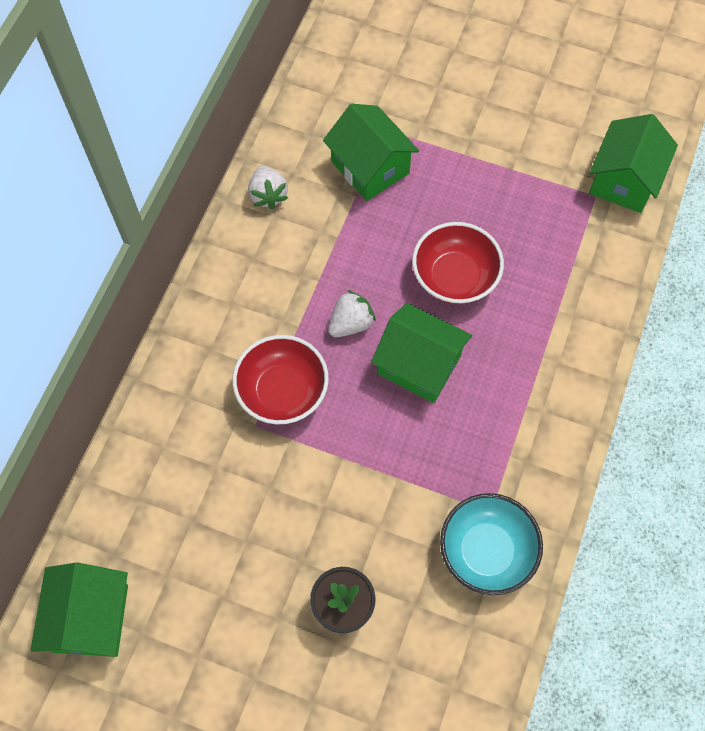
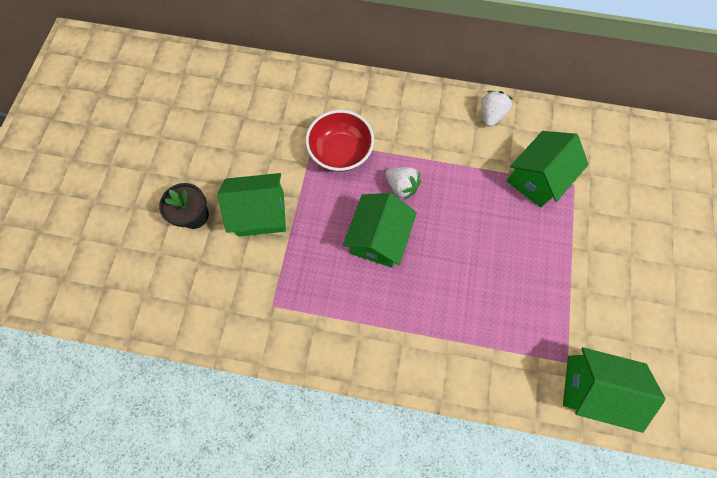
camera: 80 degrees right, 5 degrees up
green house [30,562,128,657] -> green house moved to [217,173,286,237]
white strawberry [248,166,288,210] -> white strawberry turned 135 degrees clockwise [481,91,513,127]
red bowl [412,222,504,304] -> none
turquoise bowl [440,493,543,595] -> none

